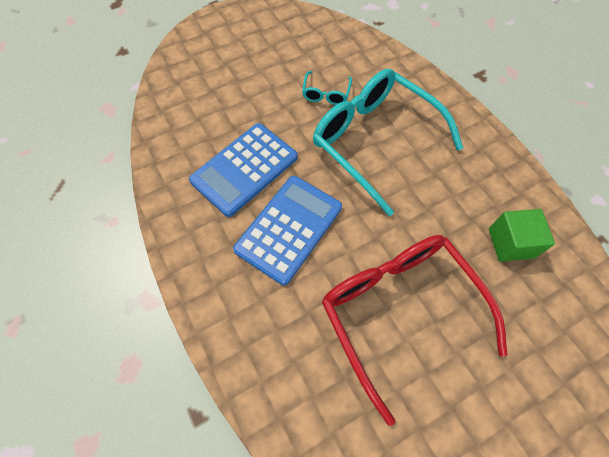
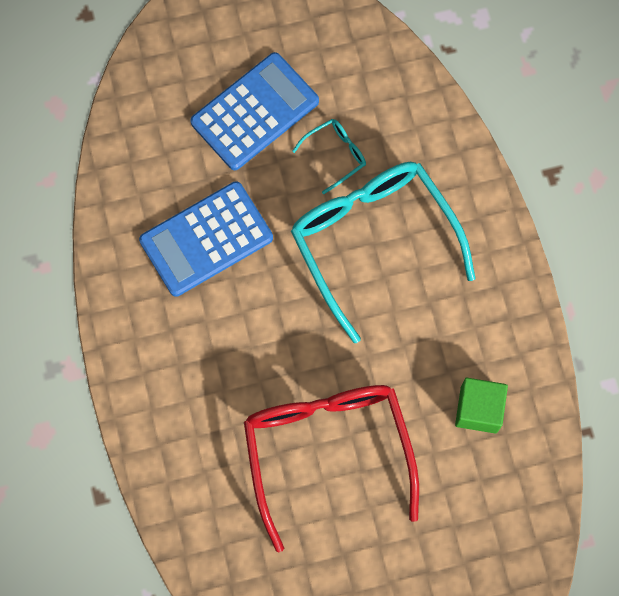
camera: 15 degrees right, 10 degrees up
blue calculator [233,176,342,285] -> blue calculator moved to [190,52,319,170]
turquoise glasses [302,71,352,105] -> turquoise glasses turned 150 degrees counterclockwise [292,119,366,194]

